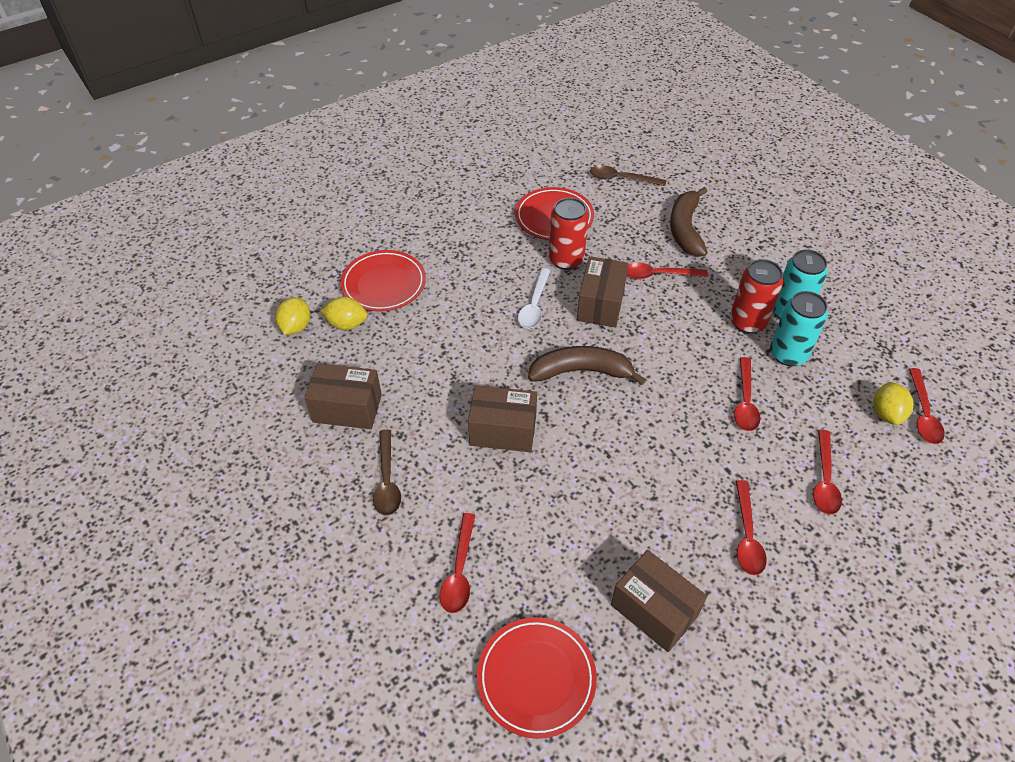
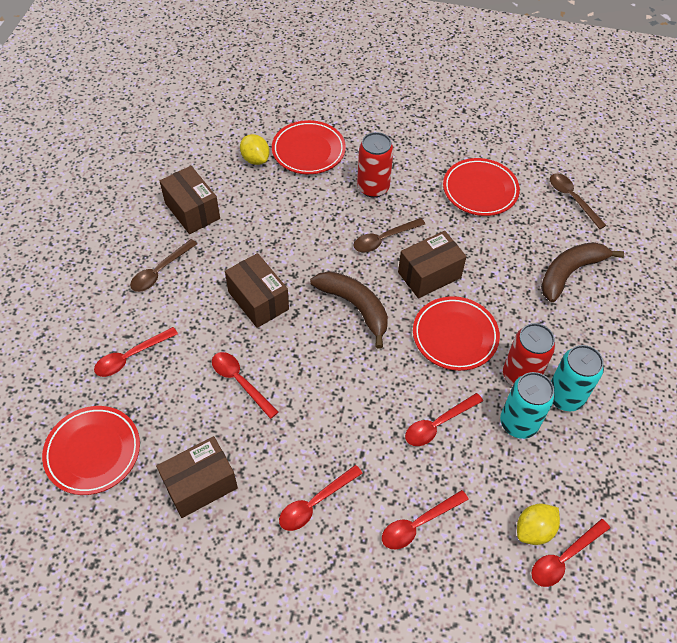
camera: 45 degrees right, 5 degrees up
yellow lemon [275,297,310,335] -> none
white spoon [518,268,550,328] -> brown spoon [353,218,425,252]
red can [549,198,589,270] -> red can moved to [357,132,394,198]
brown box [611,550,707,652] -> brown box turned 60 degrees clockwise [156,436,238,518]
red spoon [627,262,708,279] -> red spoon moved to [212,352,278,419]
none -> red plate [413,296,500,371]

